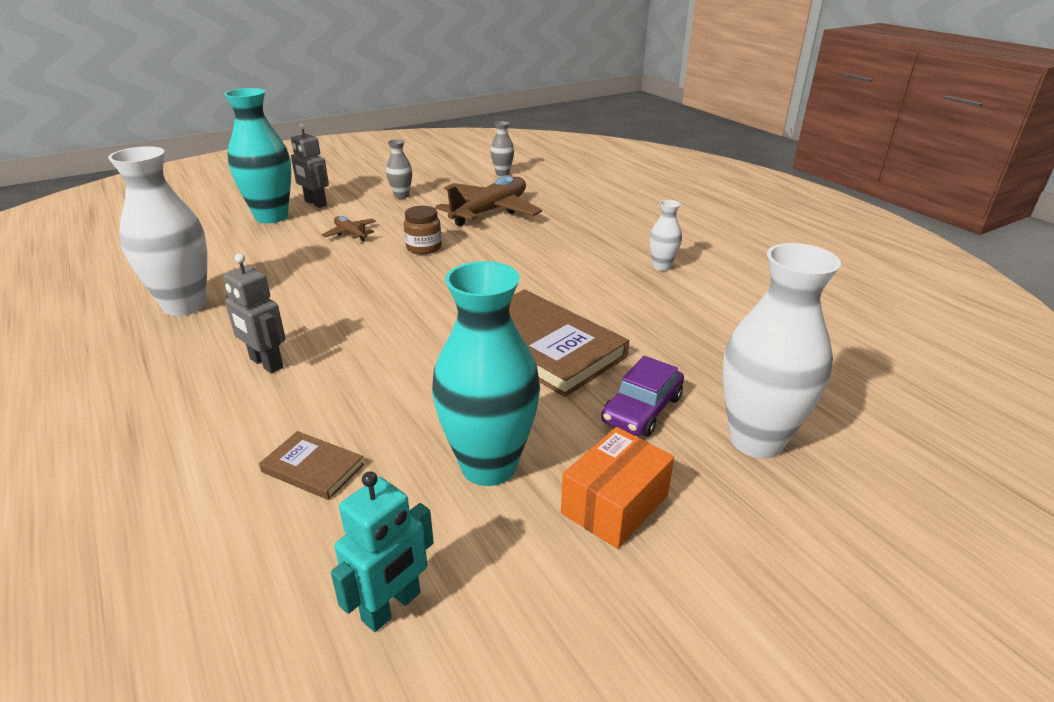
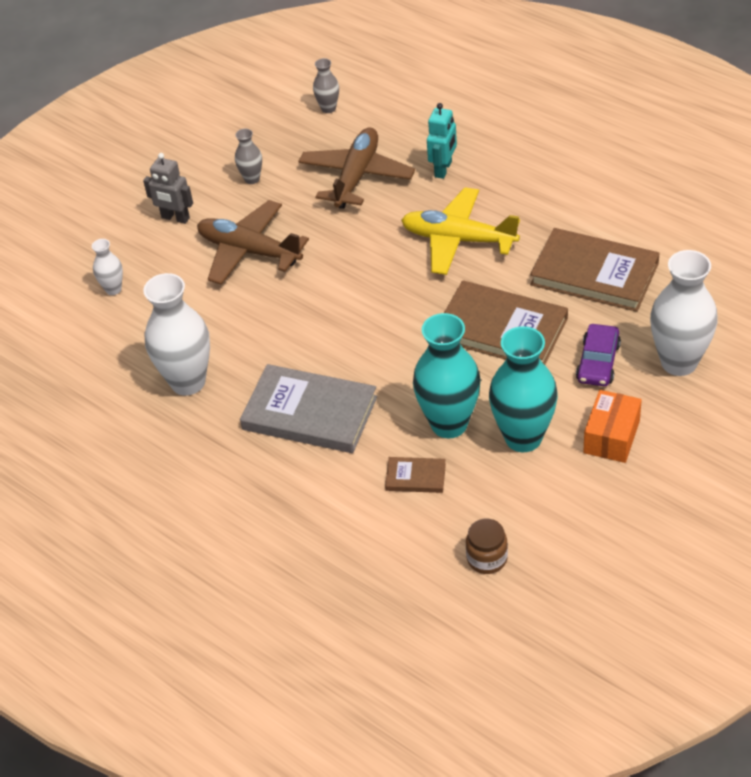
camera: 15 degrees left, 15 degrees up
grey robot [223,254,286,374] -> grey book [240,364,377,453]
turquoise vase [224,88,291,223] -> turquoise vase moved to [413,313,481,438]
brown plane [321,216,376,241] -> brown plane [197,200,309,285], size x2.13
turquoise robot [331,471,434,632] -> turquoise robot moved to [427,103,457,179]
brown jar [404,206,442,254] -> brown jar moved to [466,519,508,574]
white vase [650,200,682,271] -> white vase moved to [92,239,123,295]
none -> yellow plane [401,187,520,275]
none -> brown book [530,228,660,312]

